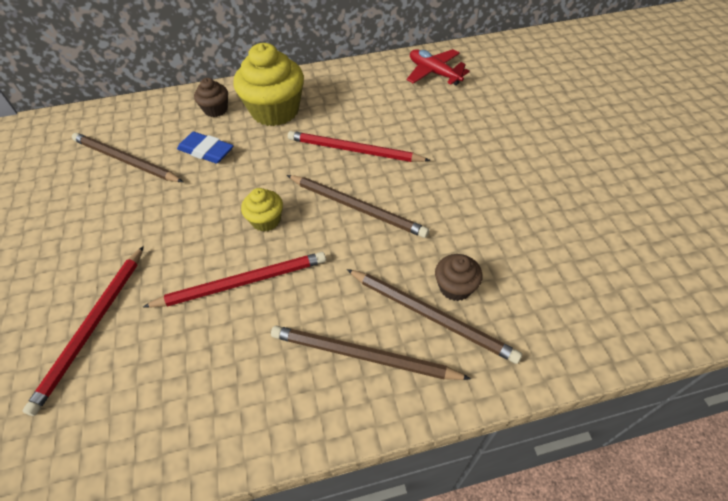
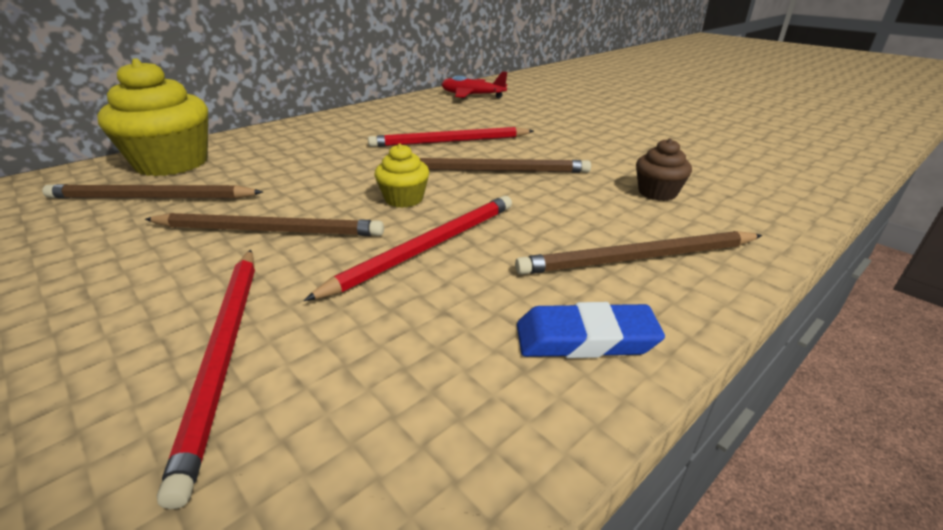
camera: 30 degrees left, 20 degrees down
blue eraser [177,132,233,164] -> blue eraser moved to [517,302,665,358]
brown cupcake [194,78,228,117] -> none
yellow cupcake [233,43,304,126] -> yellow cupcake moved to [97,58,208,176]
brown pencil [346,269,522,364] -> brown pencil moved to [145,213,384,236]

